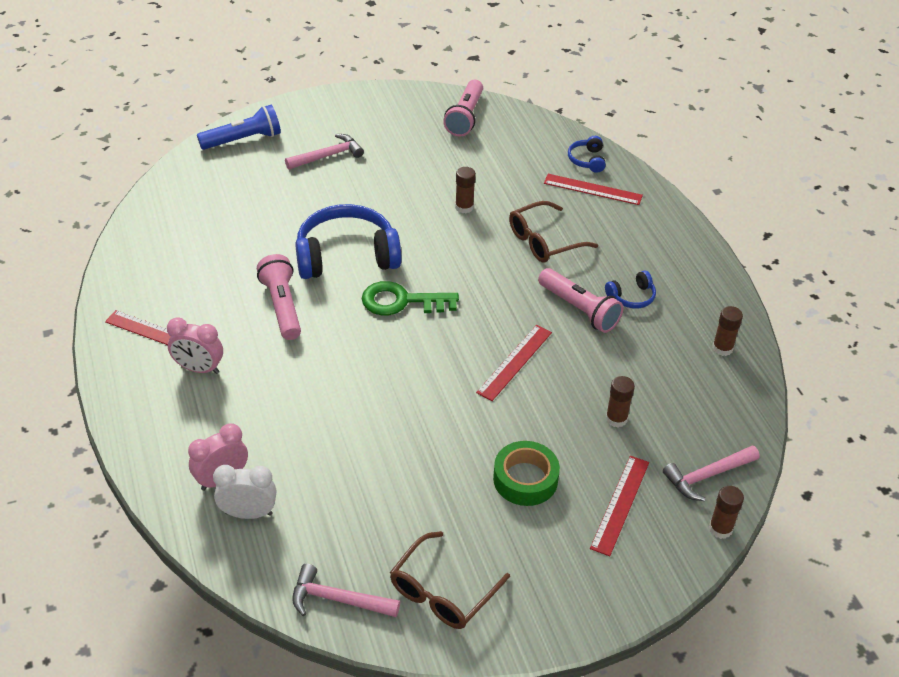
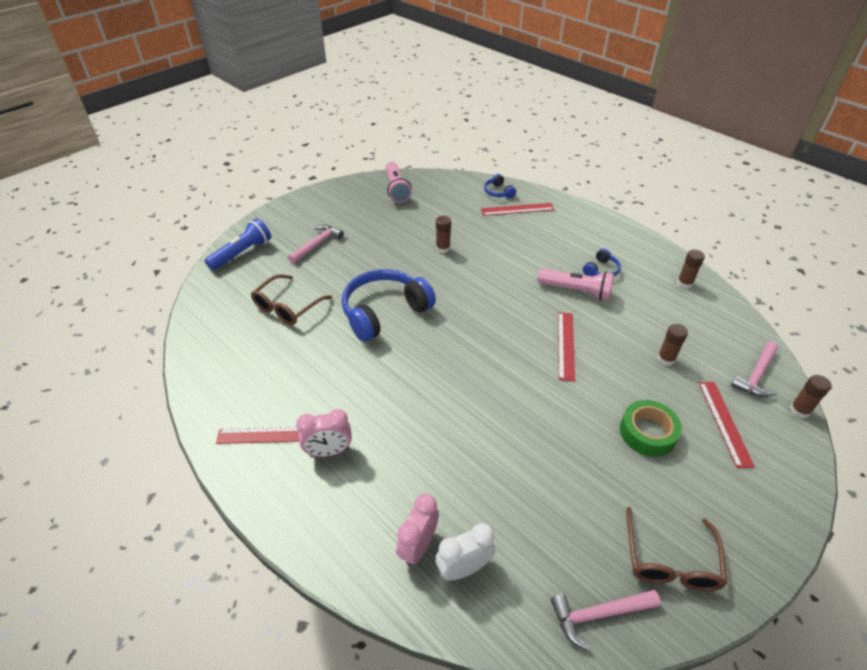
camera: 25 degrees left, 0 degrees up
pink flashlight [257,254,301,340] -> none
green key [362,281,459,315] -> none
brown glasses [509,201,598,263] -> brown glasses moved to [251,274,332,325]

